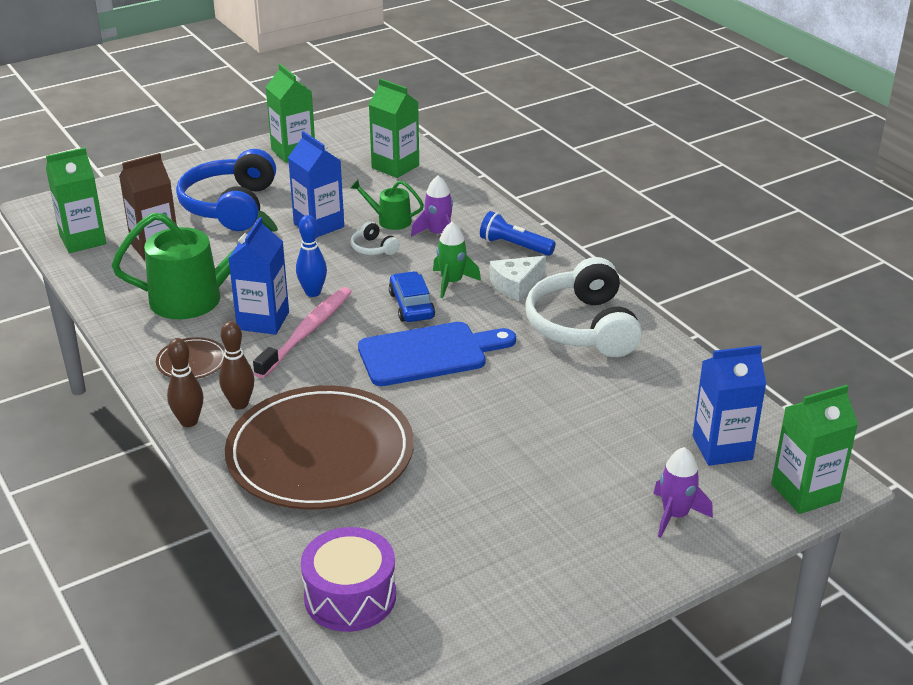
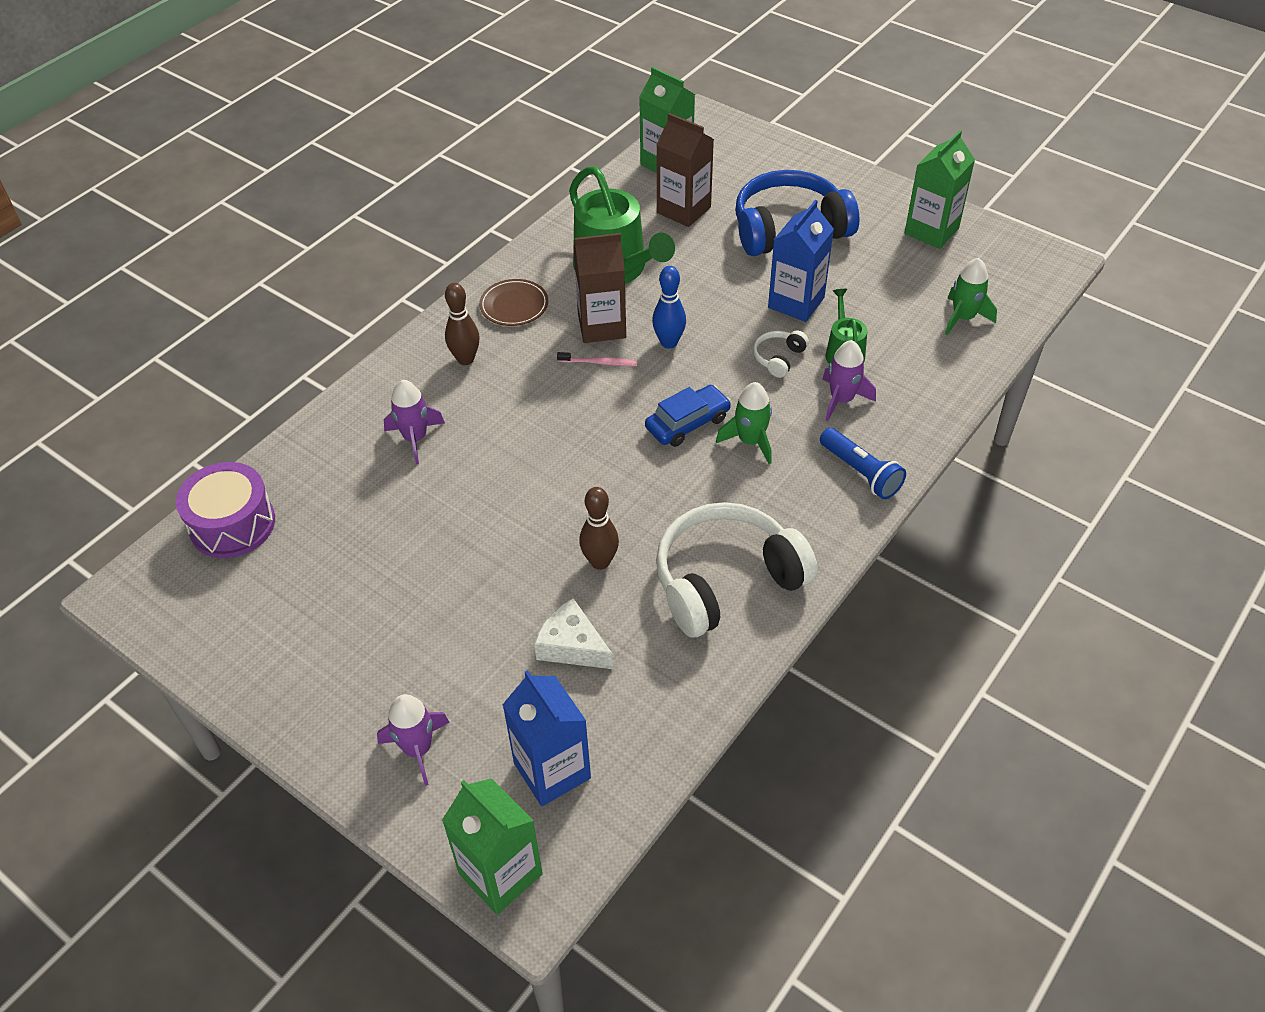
camera: 70 degrees right, 15 degrees up
brown bowling pin [167,338,203,427] -> brown bowling pin moved to [579,487,619,570]
brown plate [225,385,414,510] -> purple rocket [384,380,445,464]
blue carton [228,217,289,335] -> brown carton [573,233,626,343]
pink toothbrush [253,287,352,378] -> pink toothbrush [557,352,638,366], size x0.47
blue cutting board [358,322,516,386] -> none
green carton [369,79,419,178] -> green rocket [945,258,997,335]
blue flashlight [480,211,556,256] -> blue flashlight turned 135 degrees clockwise [820,428,906,499]
white cheese [489,256,546,301] -> white cheese moved to [534,598,613,669]

